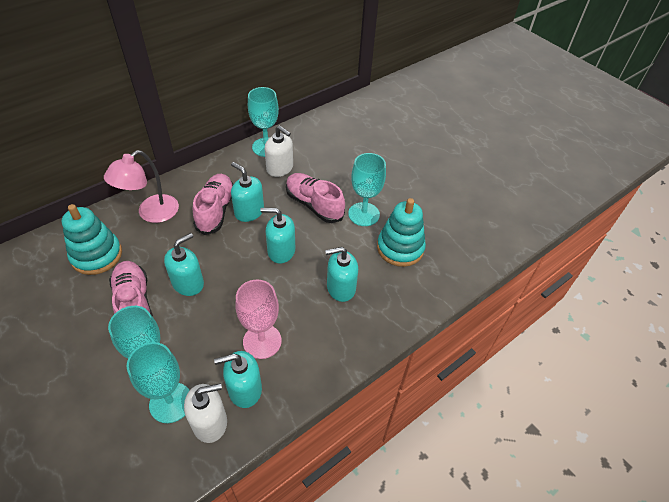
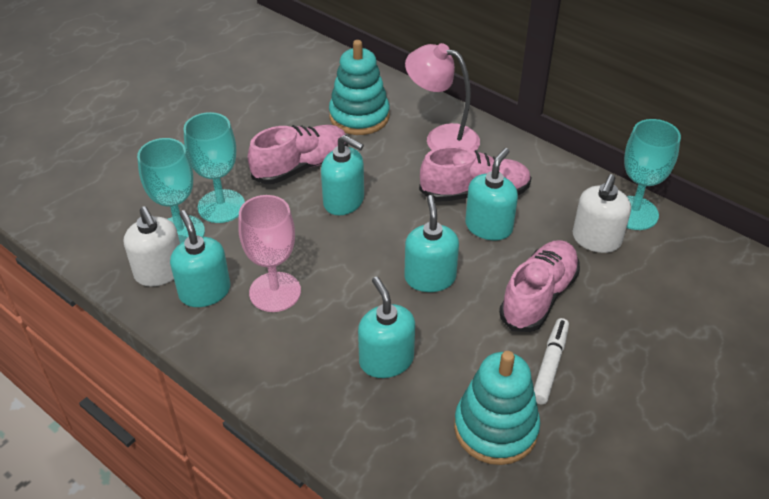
camera: 80 degrees right, 5 degrees down
turquoise goblet [348,153,386,226] -> white marker [534,318,569,405]

